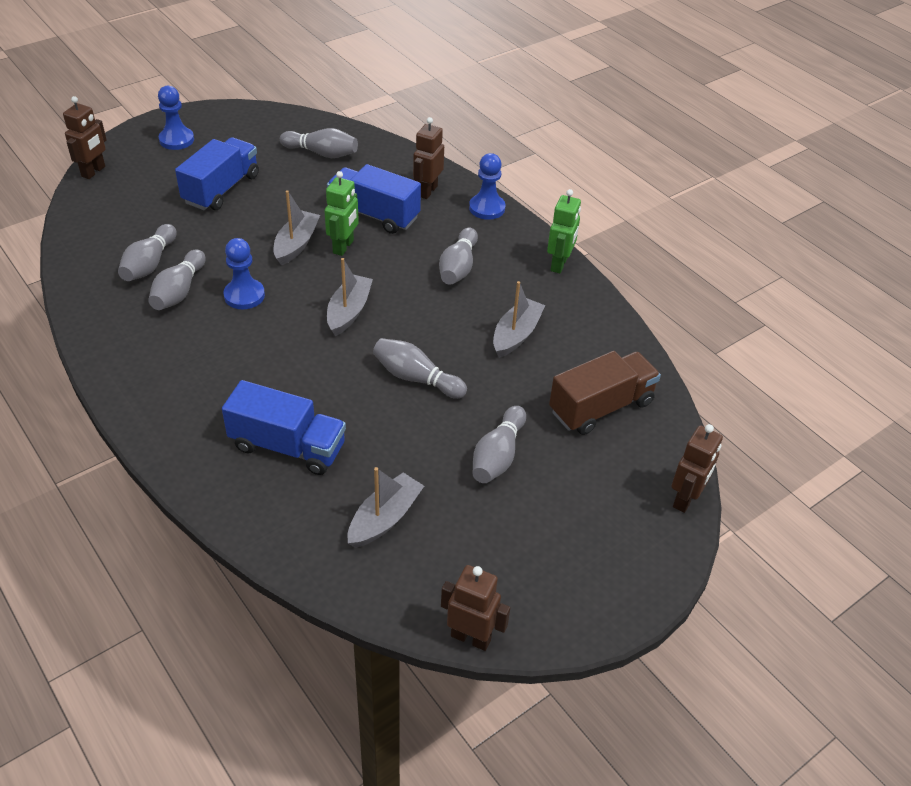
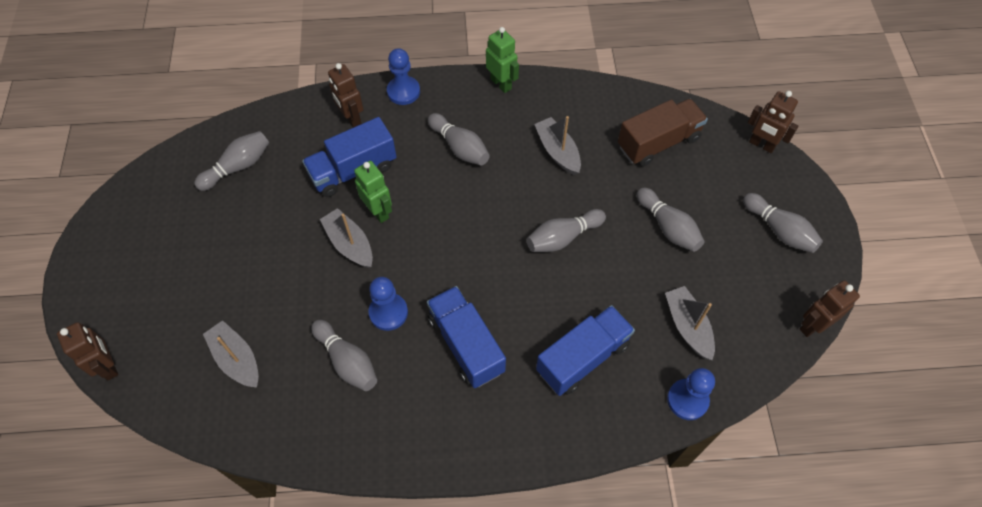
camera: 55 degrees left, 15 degrees up
grey bowling pin [118,224,177,281] -> grey bowling pin moved to [743,193,823,253]
blue pawn [158,86,194,150] -> blue pawn moved to [667,368,715,420]
blue truck [175,137,259,210] -> blue truck moved to [427,286,506,388]
grey boat [327,258,373,336] -> grey boat moved to [203,320,259,388]
brown truck [549,351,661,435] -> brown truck turned 60 degrees clockwise [618,99,708,166]
brown robot [672,424,723,513] -> brown robot turned 150 degrees clockwise [748,91,798,153]

